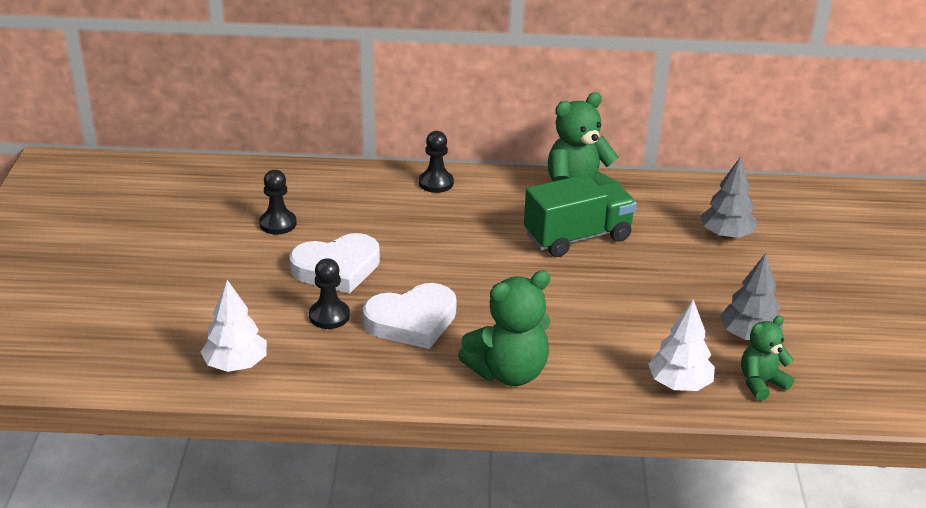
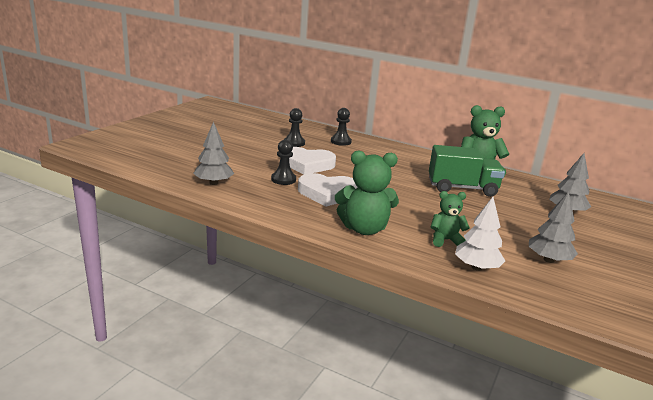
camera: 25 degrees right, 10 degrees down
white tree [201,280,267,372] -> grey tree [193,122,234,185]
black pawn [419,131,454,193] -> black pawn moved to [331,108,352,146]
green teddy bear [741,316,794,401] -> green teddy bear moved to [431,191,470,247]

